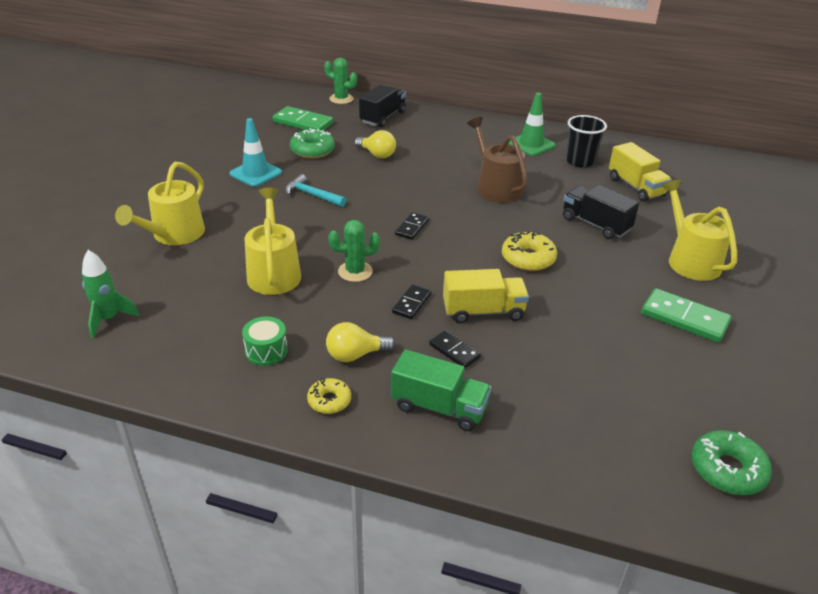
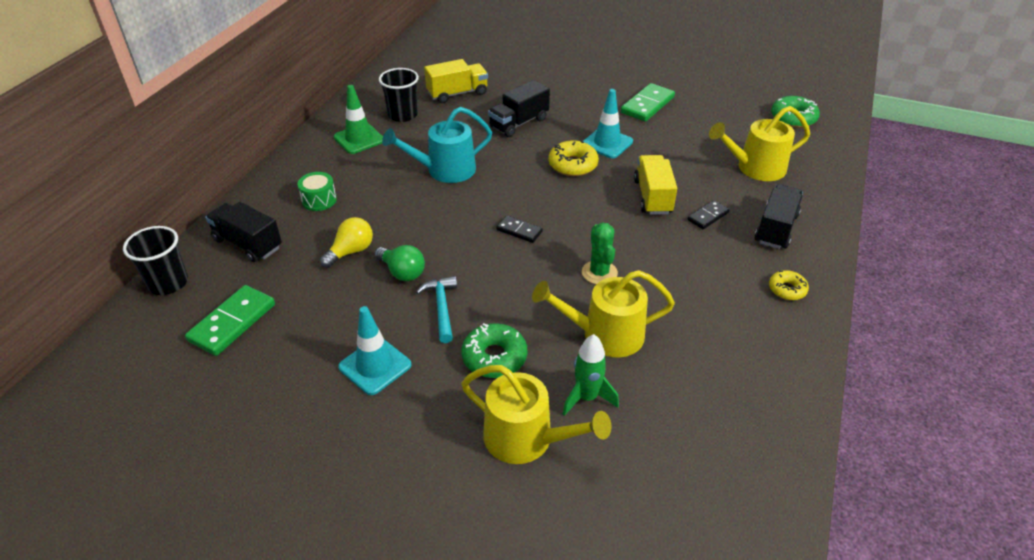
camera: 85 degrees left, 5 degrees up
green rocket [82,250,139,338] -> green rocket moved to [563,334,619,416]
green drum [242,316,288,366] -> green drum moved to [297,172,337,211]
turquoise hammer [285,174,346,207] -> turquoise hammer turned 135 degrees clockwise [416,276,457,343]
green donut [290,128,335,159] -> green donut moved to [461,323,527,378]
green cactus [324,58,357,104] -> black cup [123,226,188,295]
yellow light bulb [326,322,395,362] -> none
green truck [391,349,491,431] -> black truck [755,184,803,249]
black domino [392,285,431,319] -> none
brown watering can [467,117,528,203] -> turquoise watering can [382,107,492,183]
yellow watering can [662,179,737,281] -> yellow watering can moved to [709,106,810,181]
none -> green light bulb [375,245,425,281]
none -> turquoise traffic cone [583,89,633,159]

